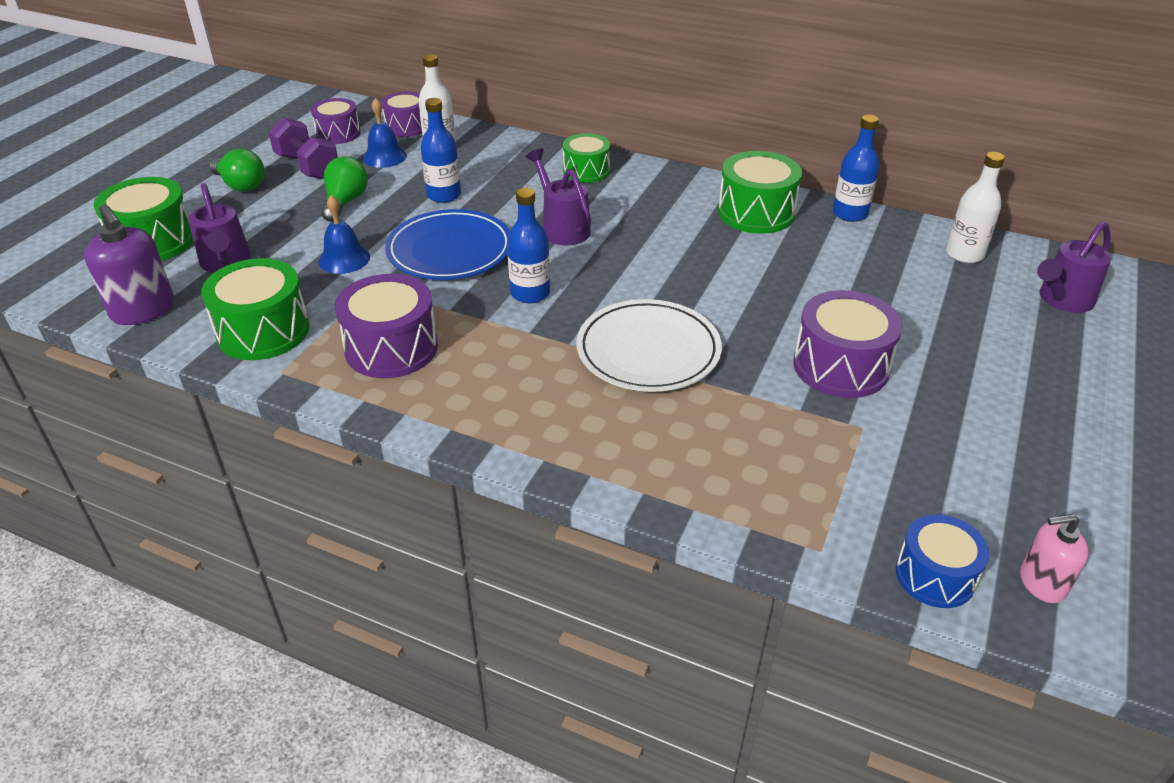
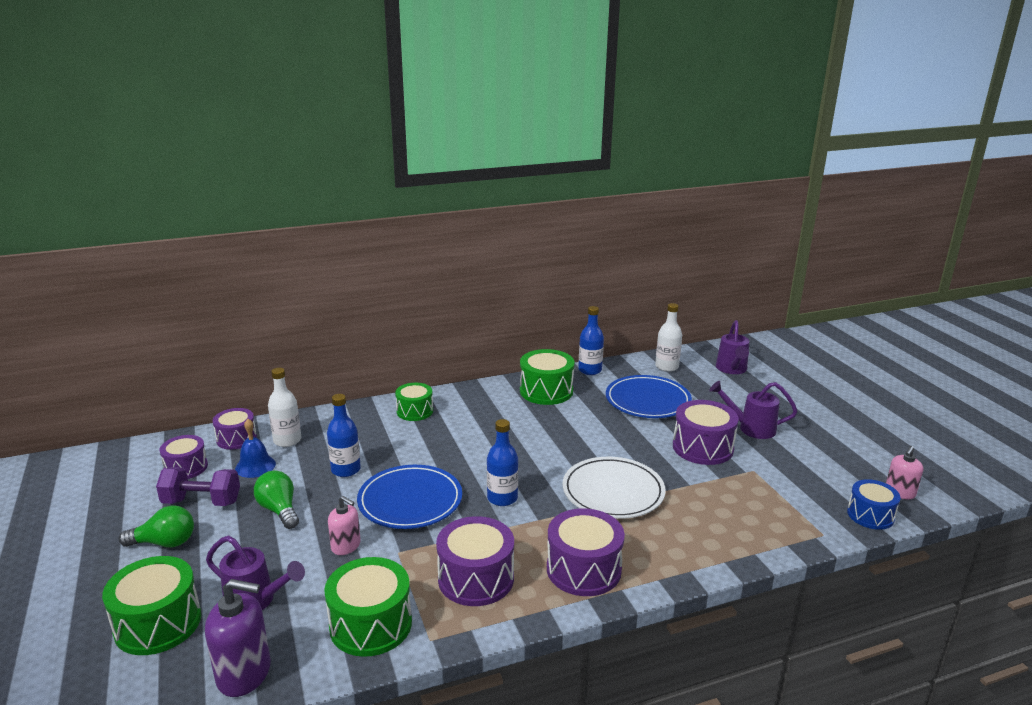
camera: 45 degrees left, 15 degrees down
blue bell [318,195,370,274] -> pink soap dispenser [328,496,361,555]
purple watering can [526,148,591,246] -> purple watering can moved to [709,381,798,439]
none -> purple drum [547,508,625,596]
none -> blue plate [606,375,692,418]

